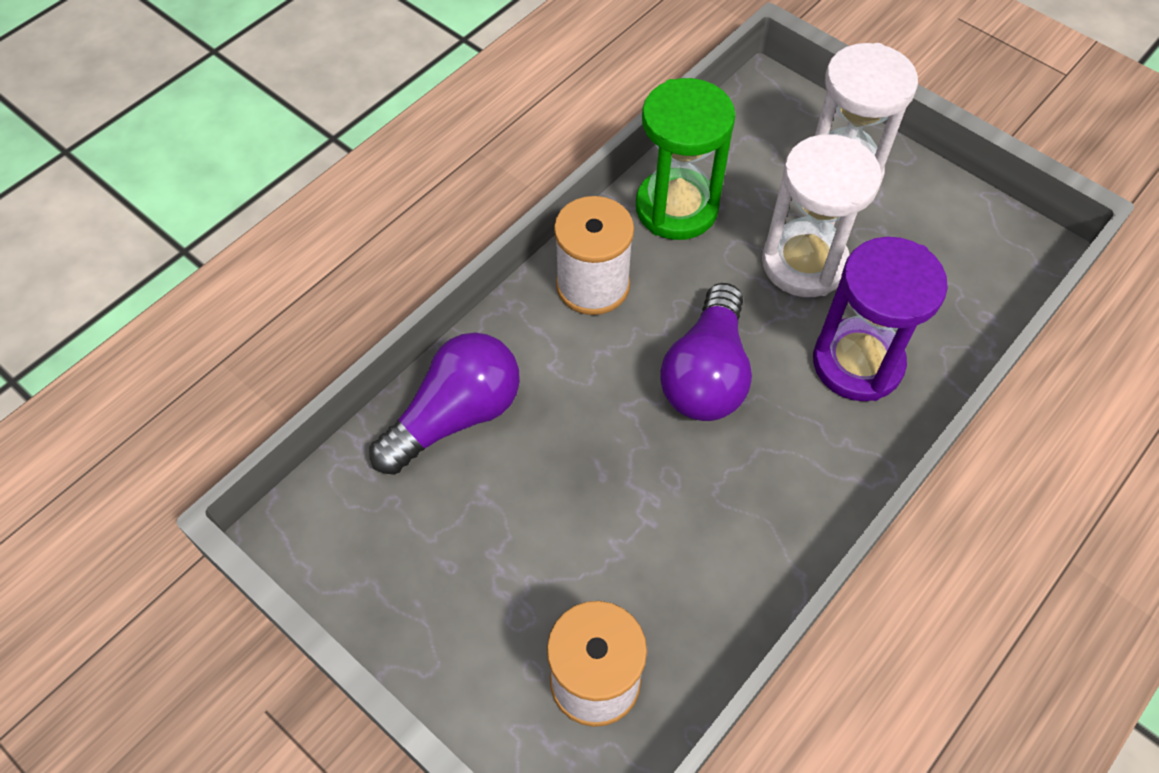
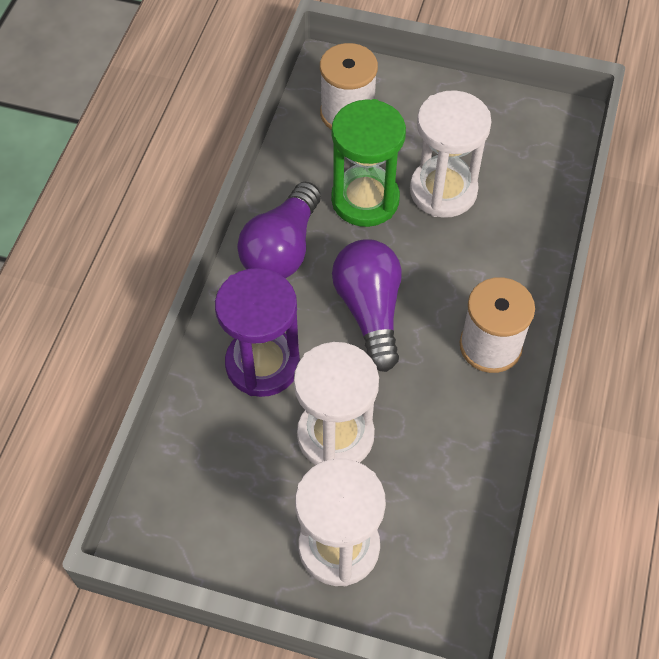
camera: 155 degrees right, 0 degrees up
purple light bulb [369,333,520,475] -> purple light bulb moved to [237,182,321,278]
green hourglass [636,78,735,240] -> green hourglass moved to [331,99,406,227]
none -> white hourglass [410,90,492,218]

